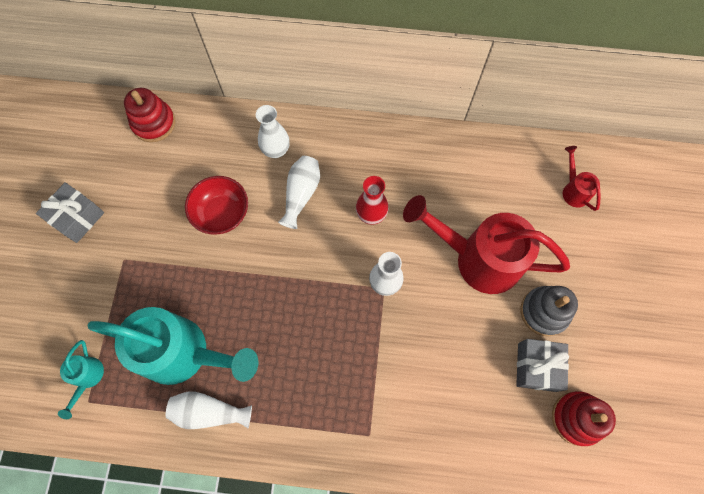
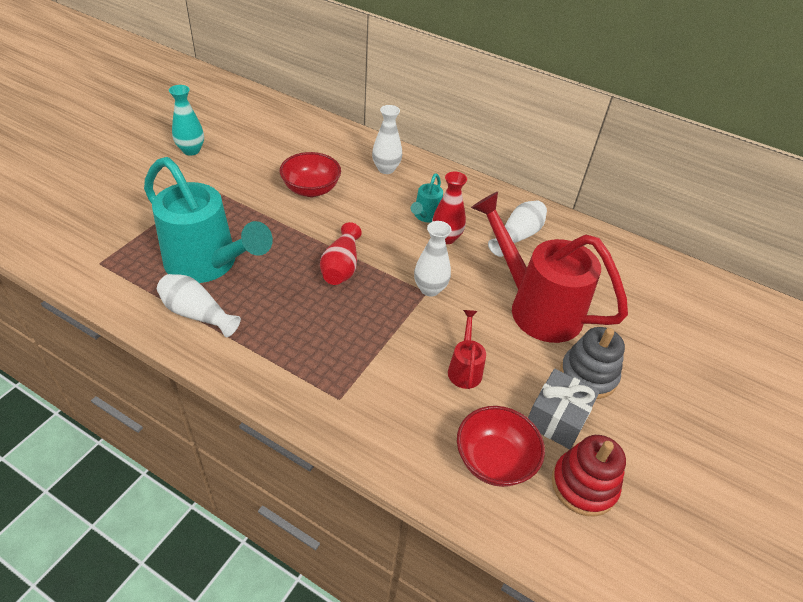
camera: 20 degrees right, 25 degrees down
grey gift [36,182,104,243] -> turquoise vase [169,85,204,155]
turquoise watering can [58,340,104,419] -> turquoise watering can moved to [411,173,443,223]
red stacking toy [124,88,175,142] -> none
white vase [278,156,320,229] -> white vase moved to [488,200,547,257]
red watering can [563,146,601,211] -> red watering can moved to [448,310,486,389]
none -> red vase [320,222,362,285]
none -> red bowl [457,406,545,487]

